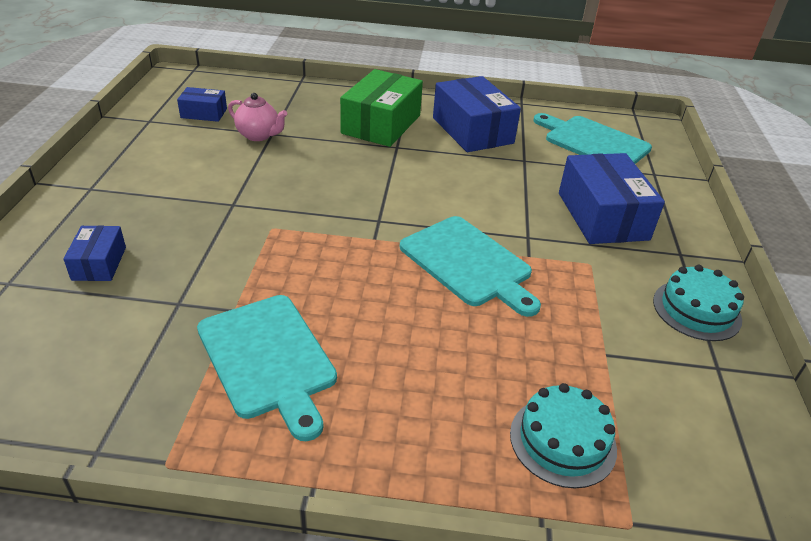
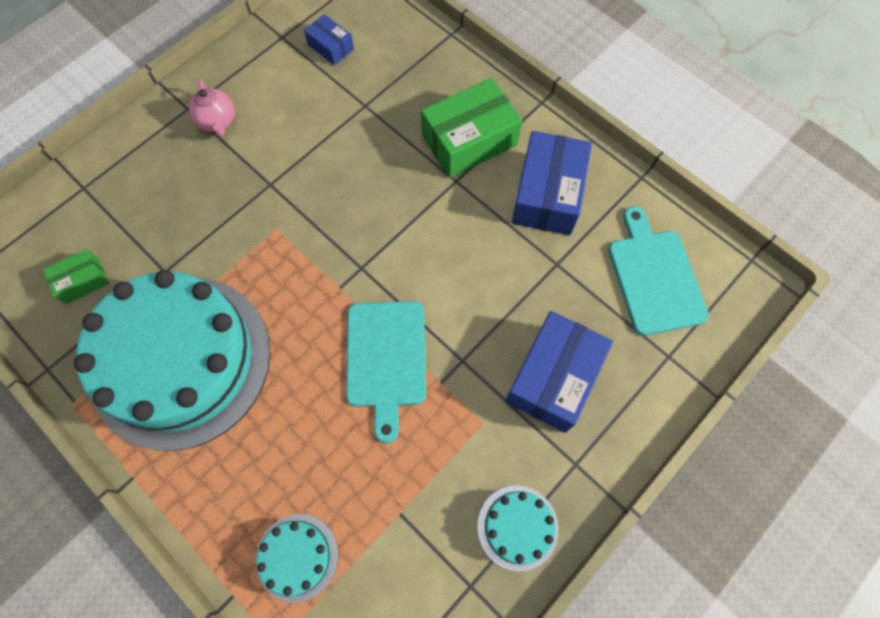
camera: 40 degrees right, 30 degrees up
blue box [63,225,126,281] -> none
turquoise cutting board [197,295,337,441] -> turquoise cake [74,270,270,451]
pink teapot [228,93,287,141] -> pink teapot moved to [189,79,235,137]
none -> green box [43,249,109,304]

